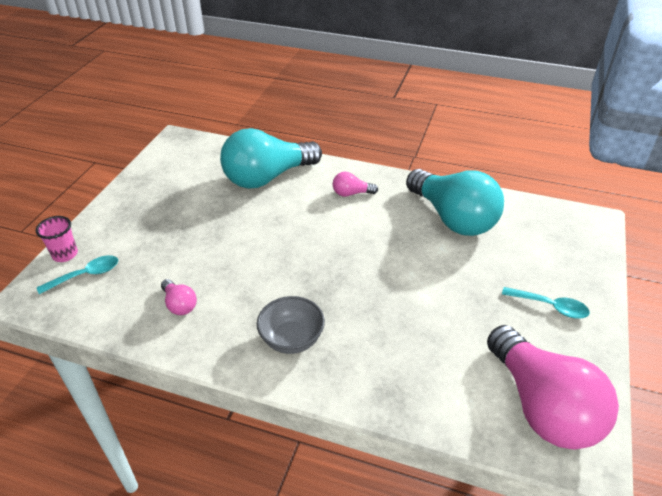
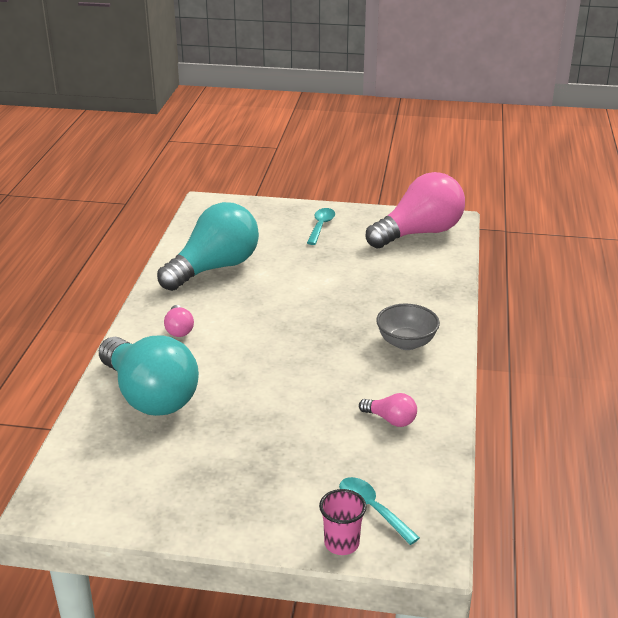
camera: 100 degrees left, 10 degrees down
pink light bulb [161,279,197,315] -> pink light bulb turned 75 degrees clockwise [359,393,417,427]

